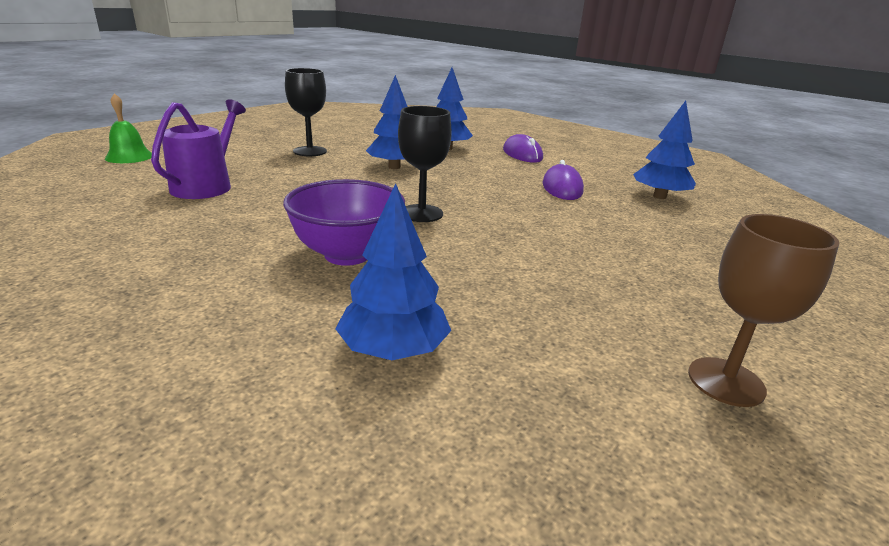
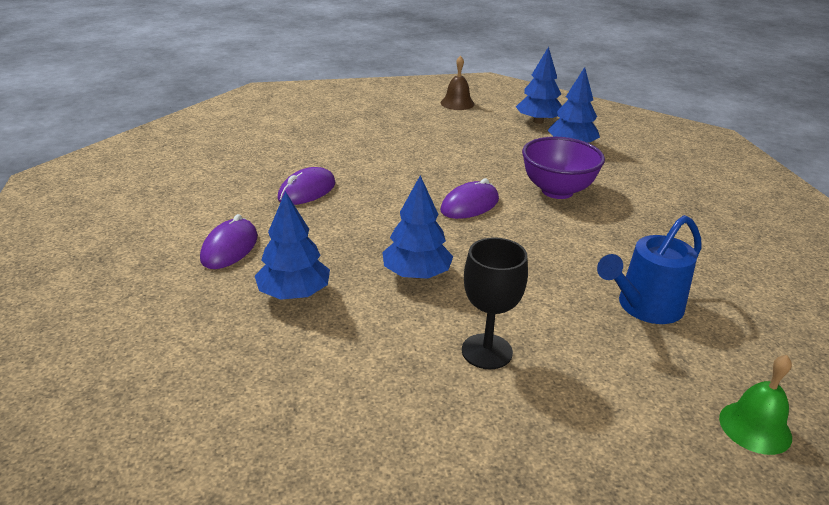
camera: 140 degrees left, 5 degrees up
purple watering can [151,99,246,199] -> blue watering can [597,215,702,324]
black goblet [398,106,452,222] -> purple mouse [440,178,499,219]
blue tree [633,101,696,199] -> blue tree moved to [516,46,562,124]
brown goblet [688,214,840,407] -> brown bell [441,56,474,110]

